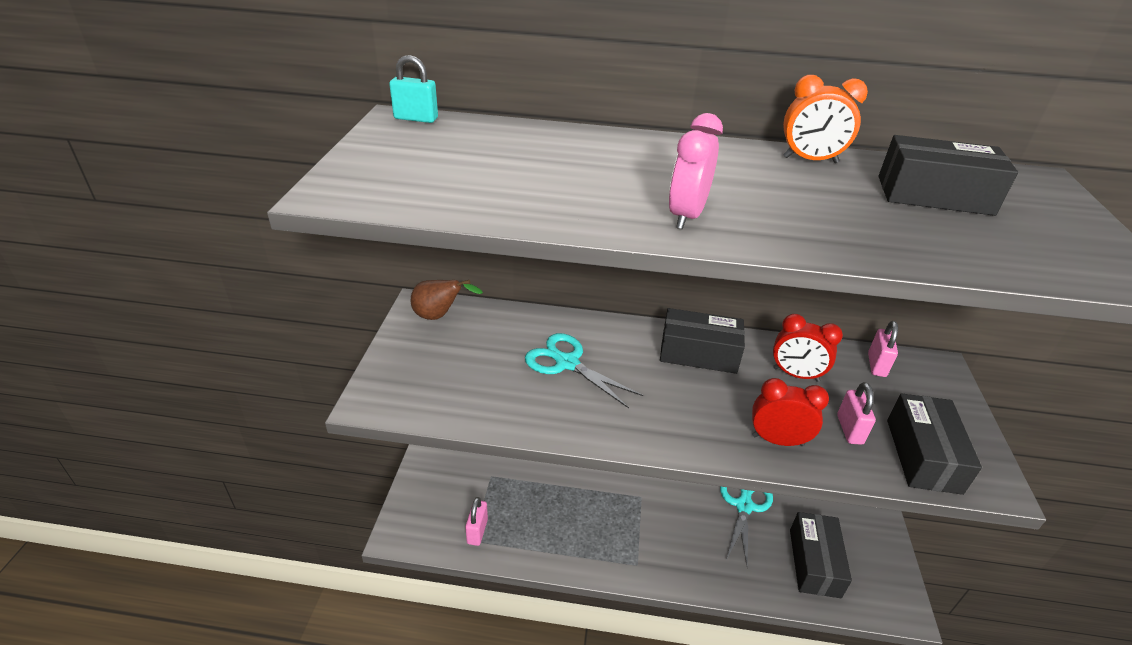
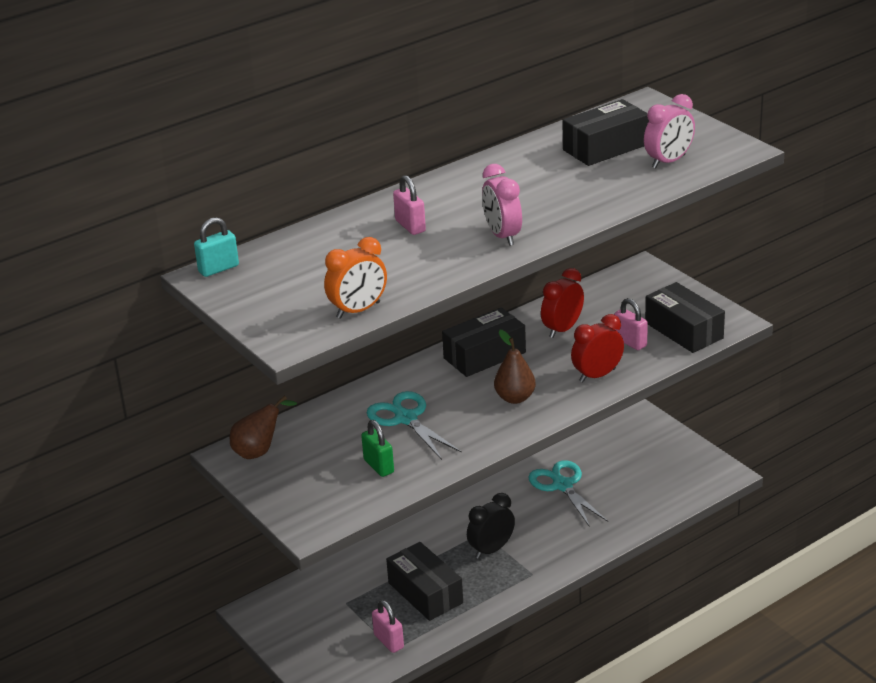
camera: 40 degrees left, 5 degrees down
turquoise scissors [525,333,643,408] -> turquoise scissors turned 60 degrees clockwise [367,391,462,460]
red clock [773,314,843,382] -> red clock turned 150 degrees clockwise [541,268,584,338]
orange clock [783,75,868,163] -> orange clock moved to [324,237,387,319]
black box [790,512,852,598] -> black box moved to [386,542,463,621]
pink padlock [868,321,898,377] -> pink padlock moved to [393,175,426,235]
none -> green padlock [361,420,394,477]
none -> black clock [467,493,515,559]
none -> brown pear [494,330,536,404]
none -> pink clock [644,94,695,168]

